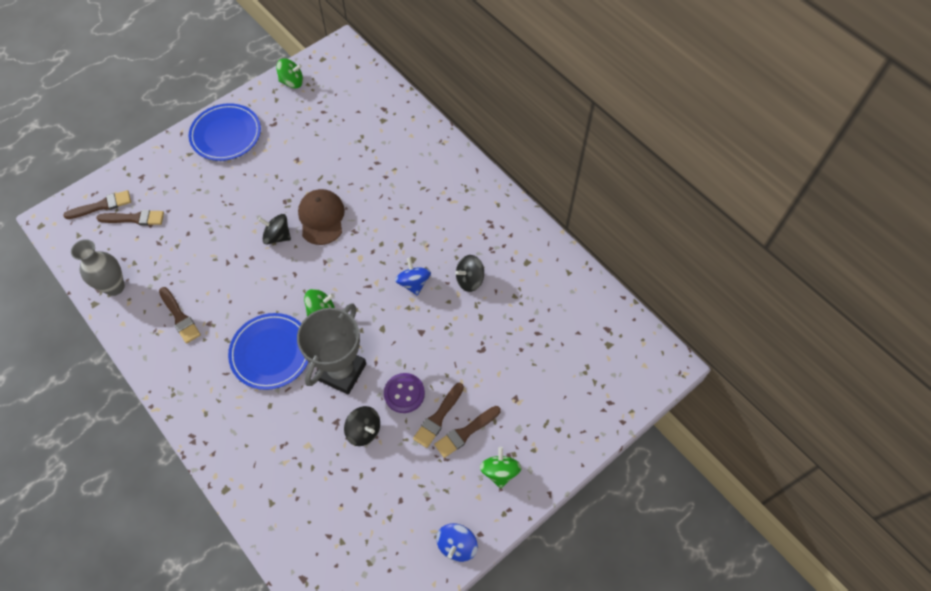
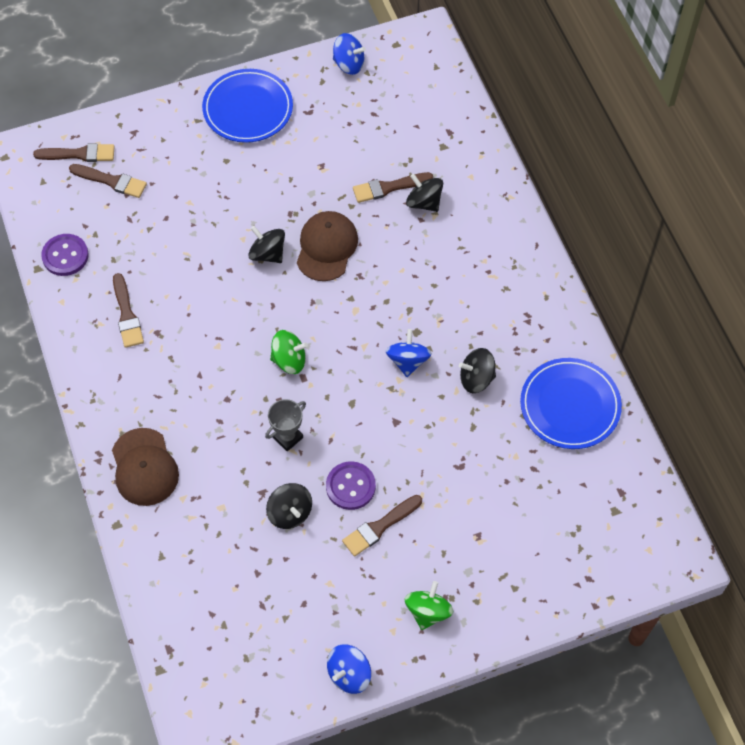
camera: 20 degrees right, 0 degrees up
grey vase [71,239,125,296] -> purple button [41,234,89,276]
blue plate [228,313,309,390] -> blue plate moved to [520,358,622,449]
green spinning top [276,58,303,88] -> blue spinning top [333,33,366,75]
grey trophy [297,303,366,395] -> grey trophy [265,399,306,451], size x0.49
brown brush [434,406,501,458] -> brown brush moved to [353,172,433,203]
none -> brown cap [112,428,179,506]
none -> black spinning top [406,174,443,212]

